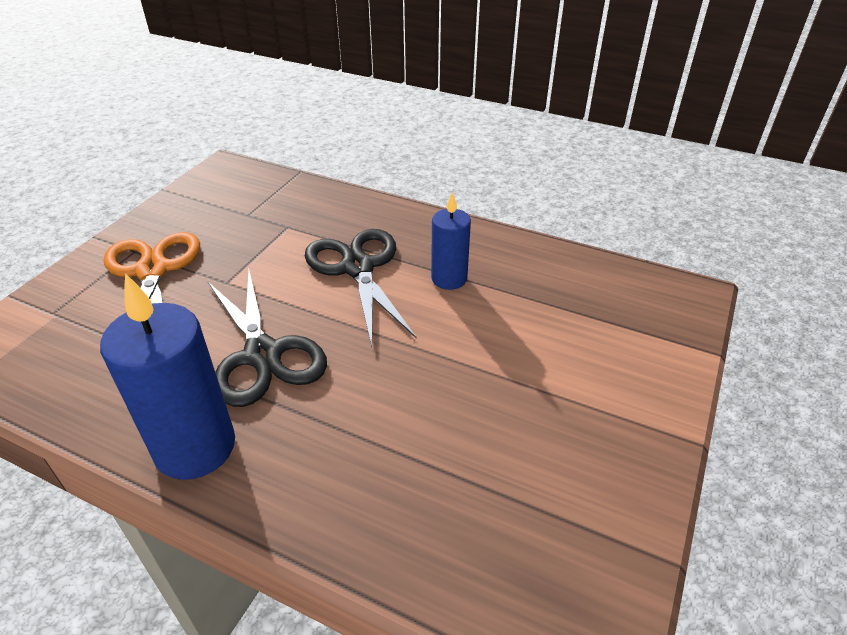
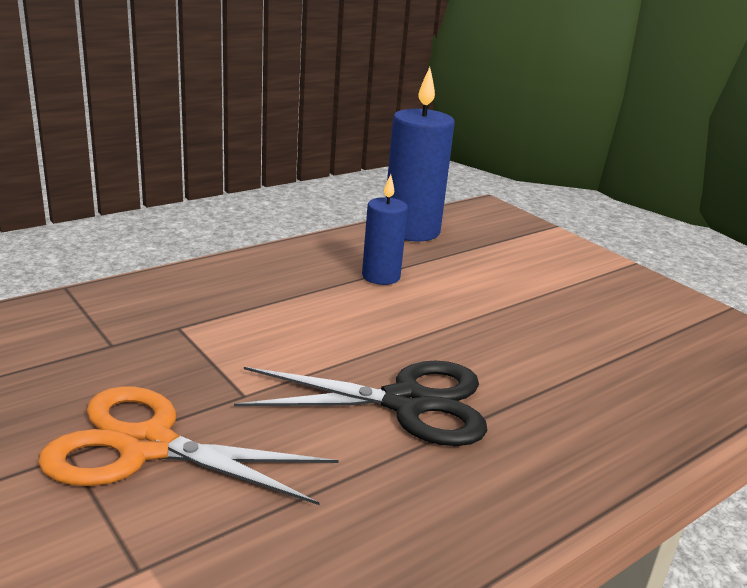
camera: 65 degrees left, 15 degrees down
blue candle [100,273,235,480] -> blue candle moved to [386,67,455,241]
black scissors [305,229,417,347] -> none

